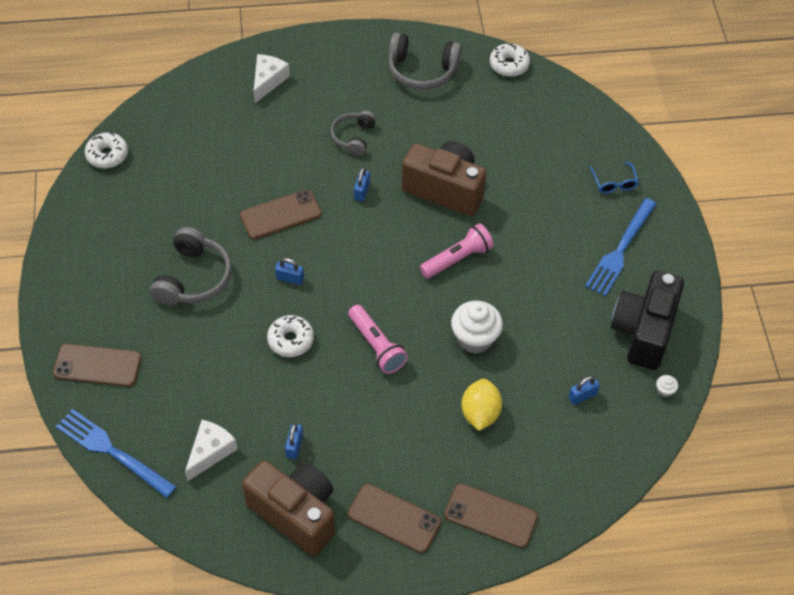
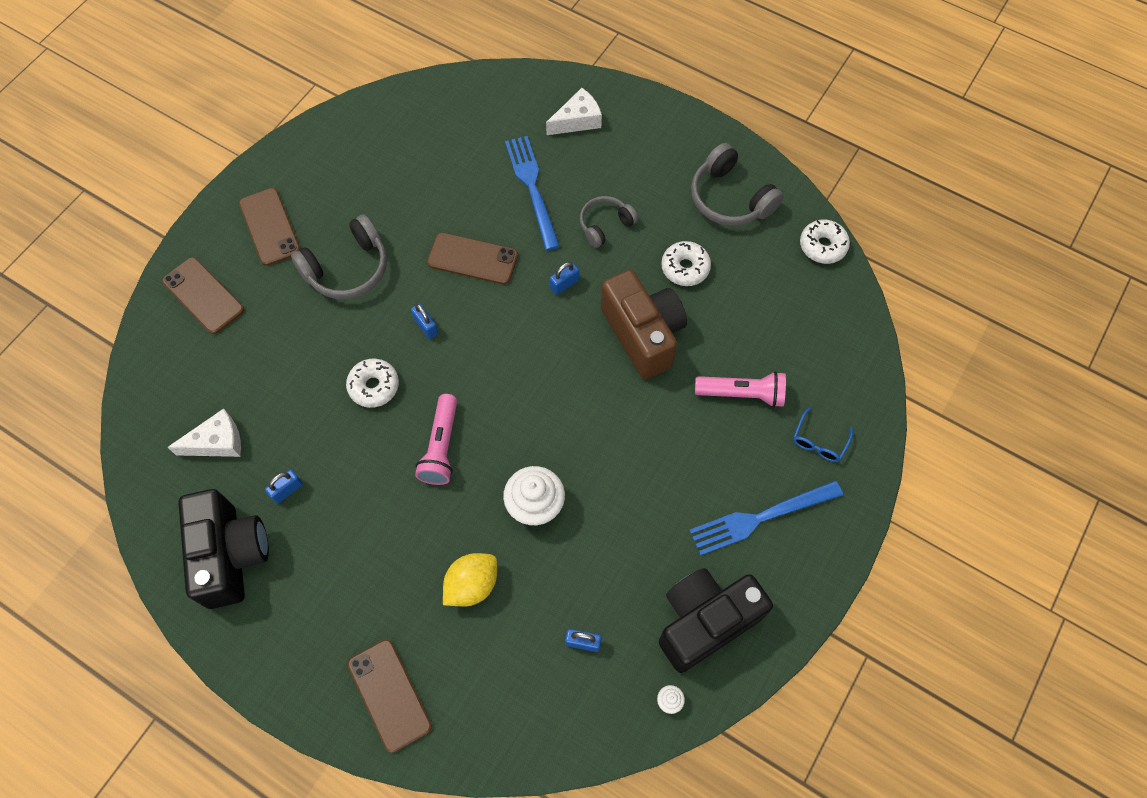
camera: 40 degrees right, 10 degrees up
blue fork [56,409,177,498] -> blue fork moved to [505,136,560,250]
white donut [85,132,128,169] -> white donut moved to [661,241,711,286]
brown camera [242,460,335,556] -> black camera [178,489,269,609]
brown phone [348,483,441,553] -> brown phone moved to [239,188,300,266]
pink flashlight [420,223,494,279] -> pink flashlight moved to [695,371,786,408]

